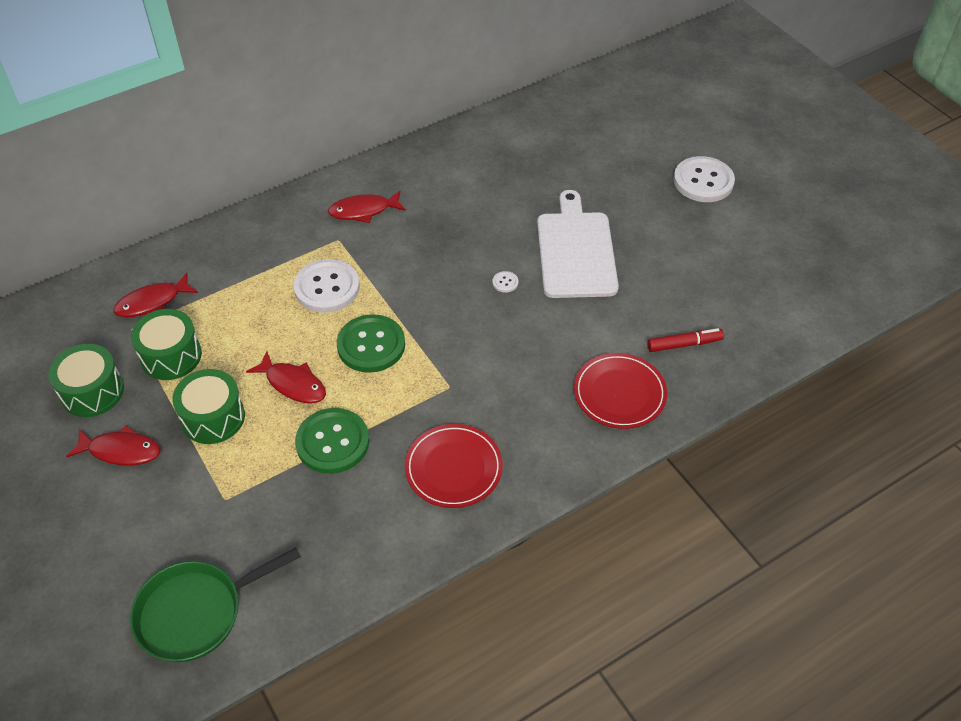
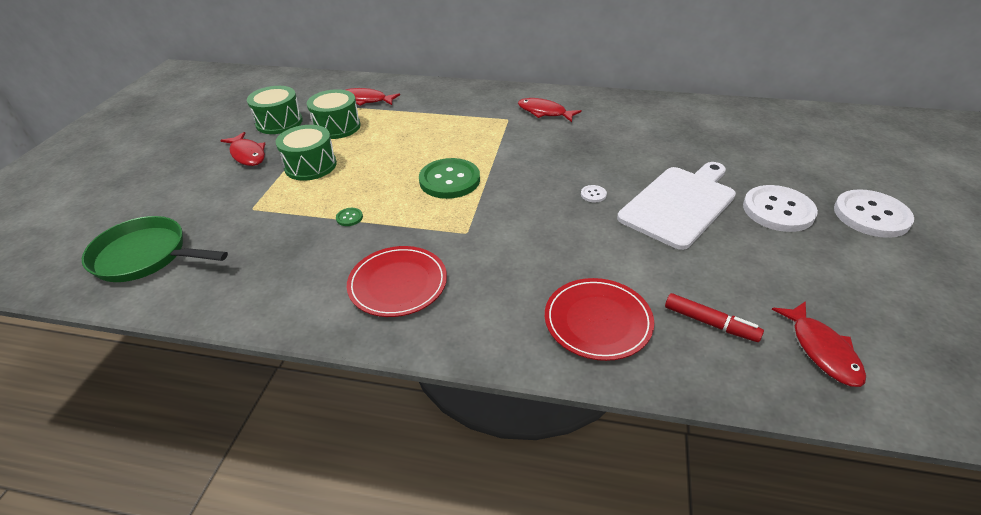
camera: 45 degrees right, 10 degrees down
red fish [246,351,326,403] -> red fish moved to [772,301,866,387]
white button [293,259,360,313] -> white button moved to [743,185,818,232]
green button [295,408,369,474] -> green button [336,208,363,226], size x0.40

